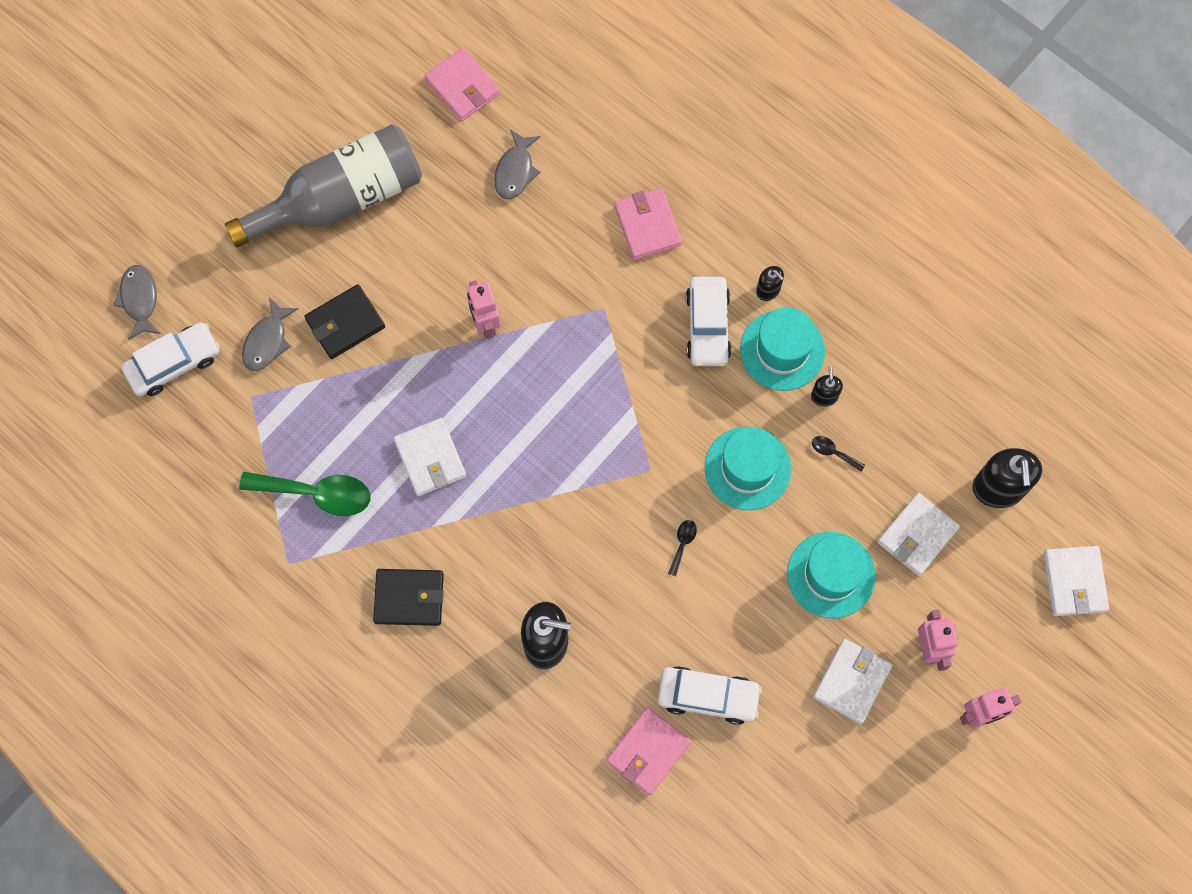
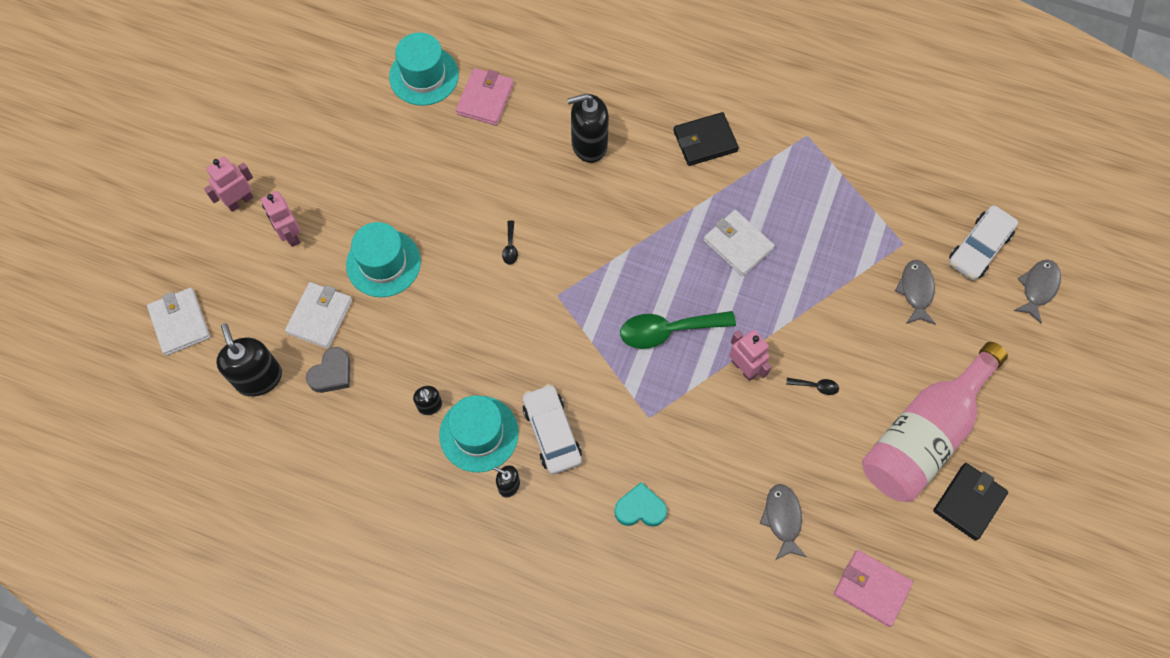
camera: 160 degrees right, 5 degrees down
grey fish [113,265,161,340] -> grey fish turned 120 degrees counterclockwise [1014,260,1061,324]
grey bottle [225,124,422,247] -> pink bottle [862,342,1008,502]
green spoon [239,472,371,516] -> green spoon moved to [620,311,736,349]
black wallet [304,284,385,359] -> black wallet moved to [933,463,1008,541]
pink wallet [614,188,682,260] -> turquoise heart [614,482,667,527]
white car [657,666,762,725] -> none
turquoise hat [705,427,791,510] -> turquoise hat moved to [389,33,459,106]
black spoon [812,436,865,472] -> black spoon moved to [786,378,839,395]
white wallet [813,639,893,724] -> none
none -> grey heart [306,347,350,393]

